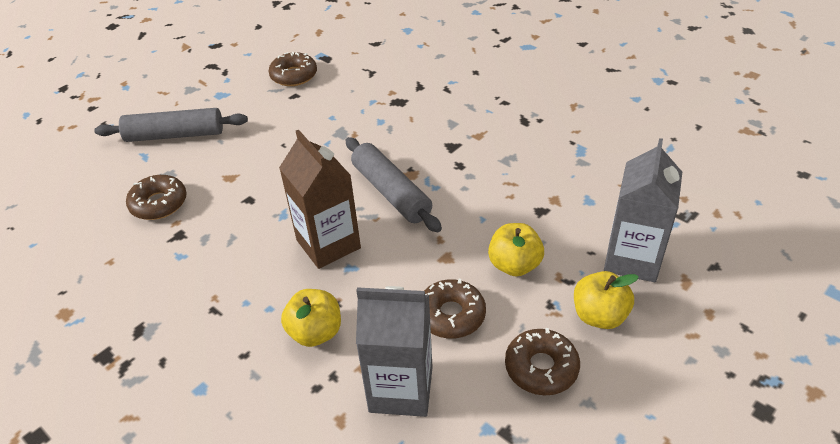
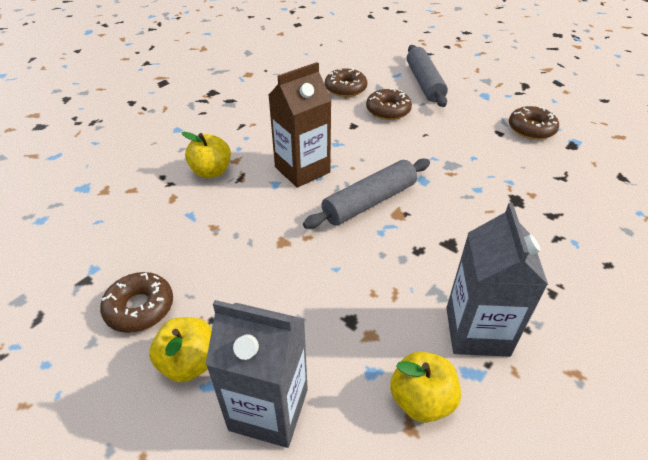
camera: 85 degrees right, 0 degrees up
grey carton [356,286,432,417] -> grey carton moved to [446,203,548,357]
brown donut [424,279,486,338] -> brown donut moved to [366,88,412,120]
yellow apple [488,223,544,277] -> yellow apple moved to [390,352,461,423]

